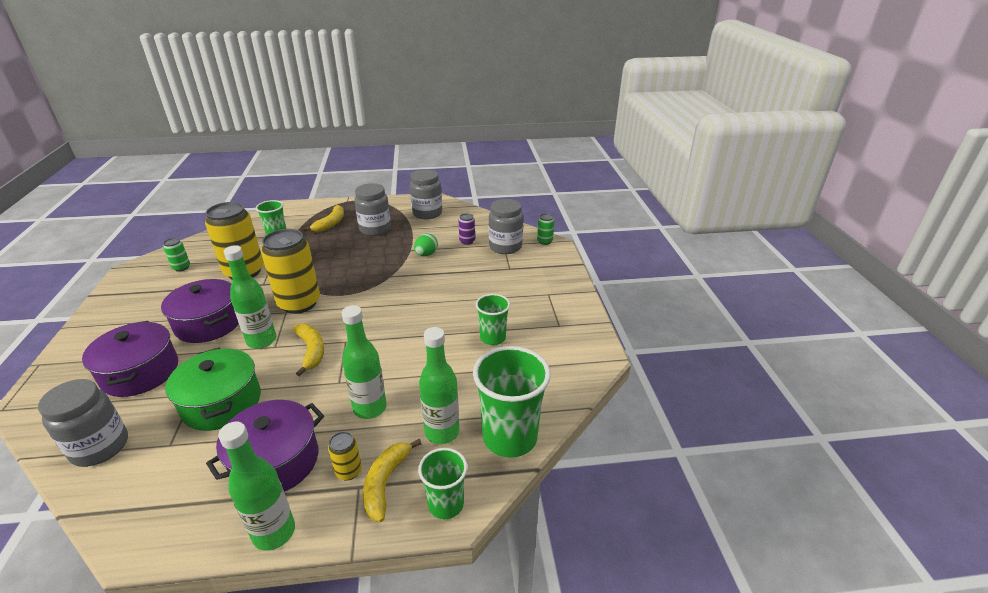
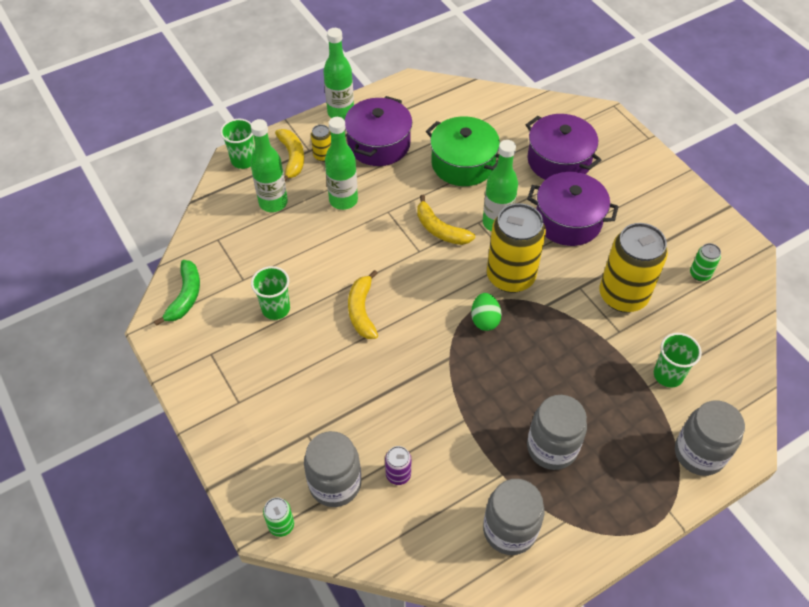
camera: 155 degrees right, 20 degrees up
grey jar [38,379,128,467] -> grey jar moved to [675,400,745,476]
yellow banana [303,205,344,232] -> yellow banana moved to [348,270,378,339]
green egg [414,233,438,256] -> green egg moved to [471,293,502,331]
green cup [473,346,551,458] -> none
none -> green banana [154,260,200,326]

